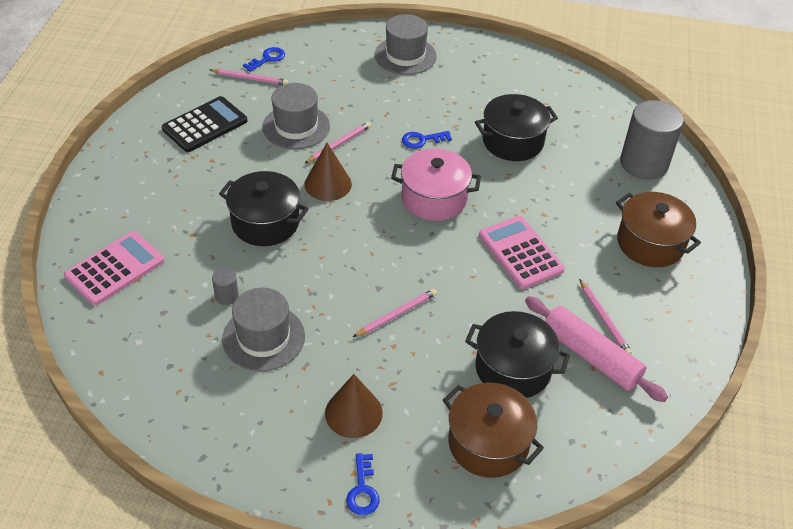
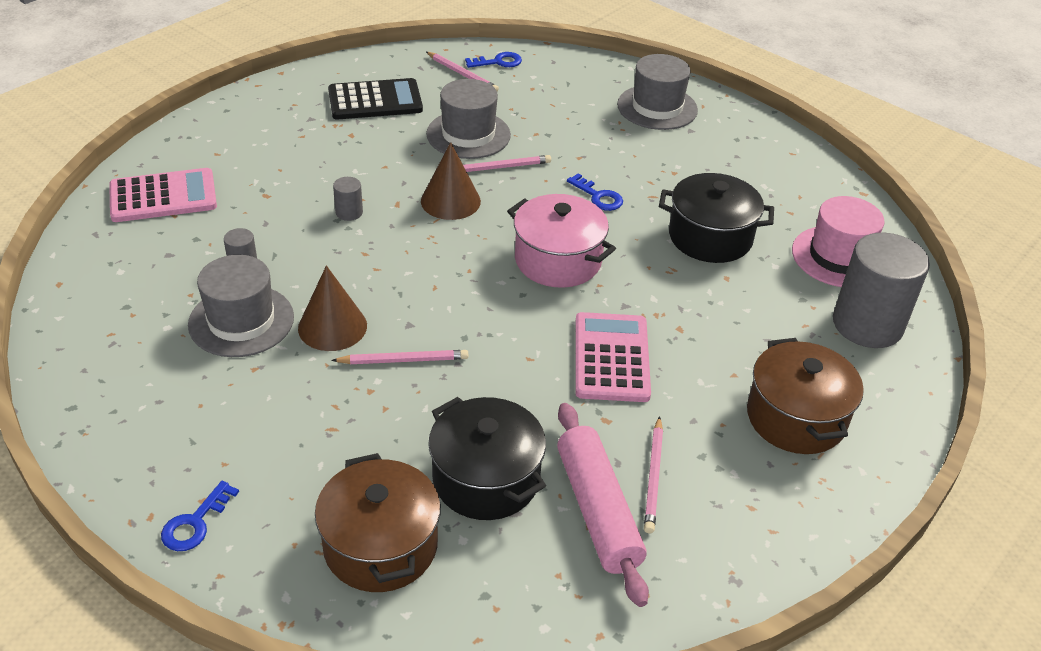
camera: 30 degrees right, 5 degrees down
black pot [219,171,309,246] -> grey cylinder [333,177,363,221]
brown cone [325,374,383,438] -> brown cone moved to [298,265,367,351]
blue key [402,131,452,149] -> blue key turned 150 degrees counterclockwise [567,173,623,211]
none -> pink hat [792,196,885,287]

